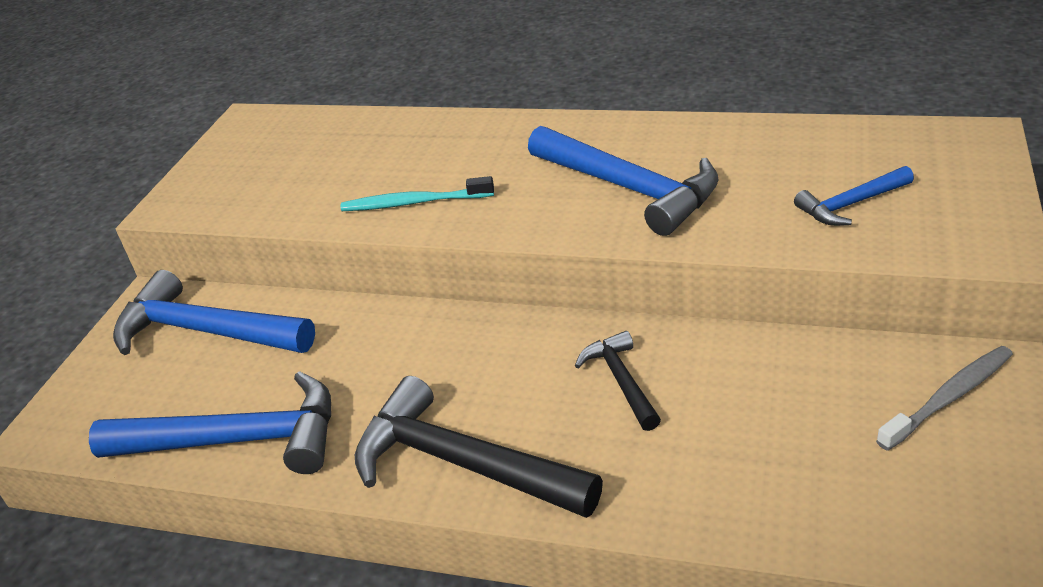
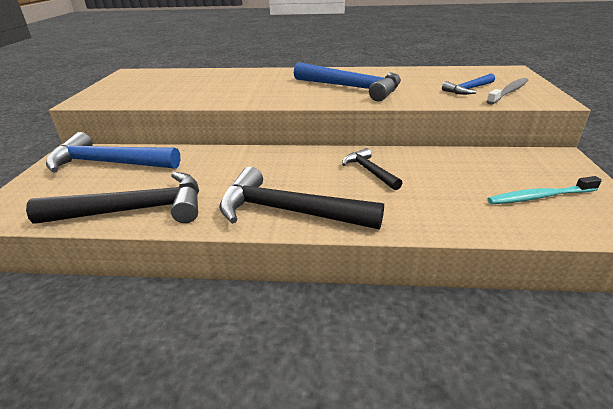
camera: 15 degrees left, 5 degrees down
blue hammer [89,371,331,474] -> black hammer [26,172,199,223]
turquoise toothbrush [341,176,494,211] -> turquoise toothbrush moved to [488,176,602,204]
grey toothbrush [876,346,1013,451] -> grey toothbrush moved to [486,78,529,105]

